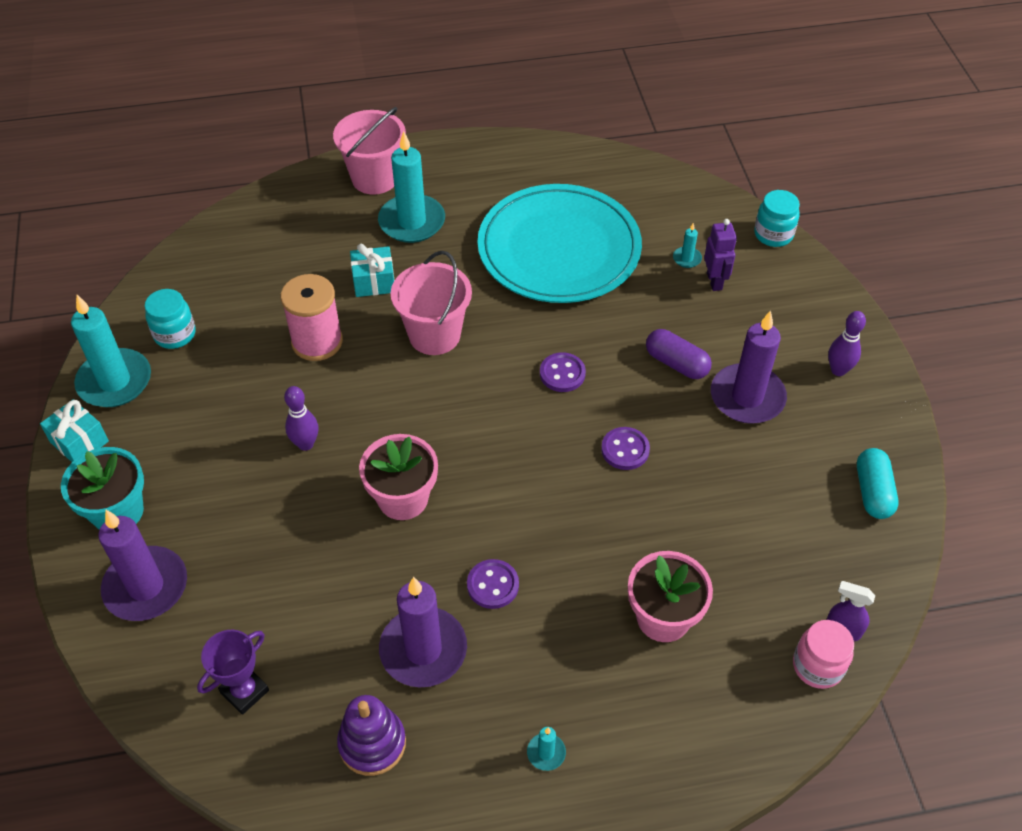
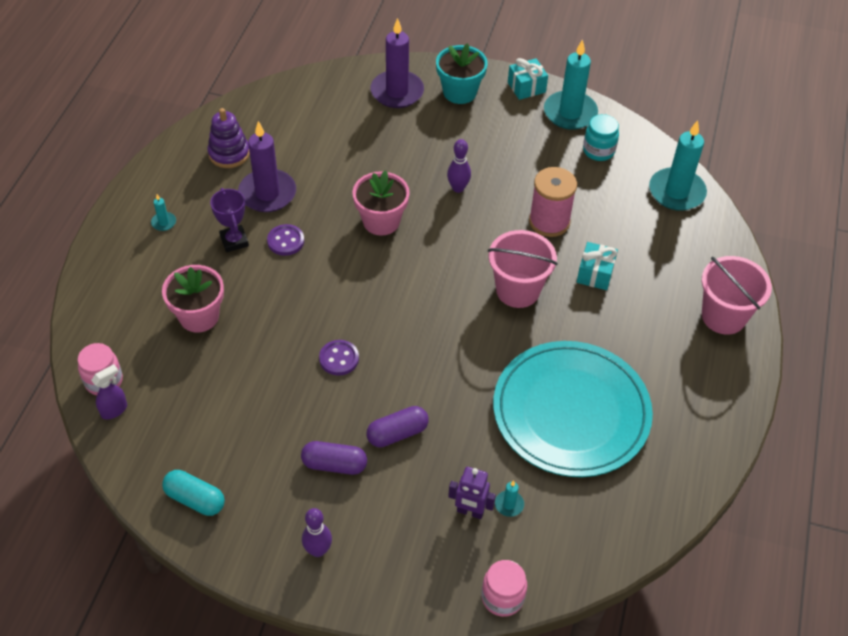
camera: 115 degrees right, 0 degrees up
purple trophy [197,630,269,715] -> purple trophy moved to [210,188,249,252]
turquoise candle [378,131,445,243] -> turquoise candle moved to [649,120,707,211]
purple button [540,352,586,392] -> none
purple candle [711,311,787,424] -> purple capsule [301,441,367,475]
turquoise jar [754,190,800,247] -> pink jar [481,560,527,617]

